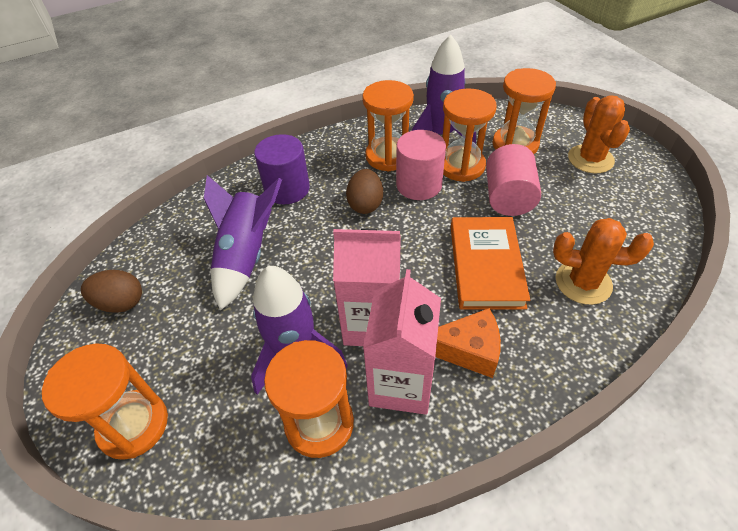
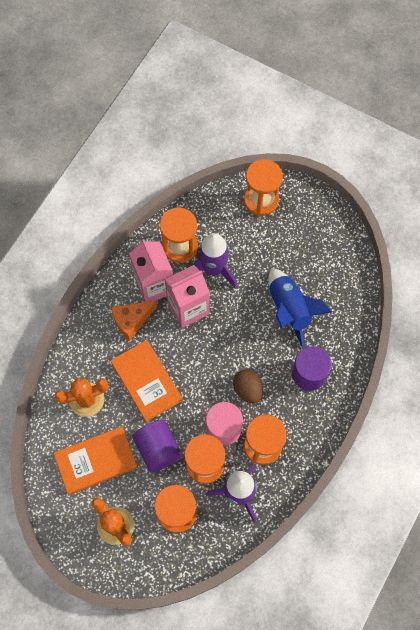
camera: 145 degrees right, 20 degrees up
brown egg [81,270,142,313] -> none
purple rocket [204,175,282,311] -> blue rocket [268,268,332,349]
pink cylinder [486,144,541,216] -> purple cylinder [132,420,182,472]
none -> orange book [54,426,138,495]

